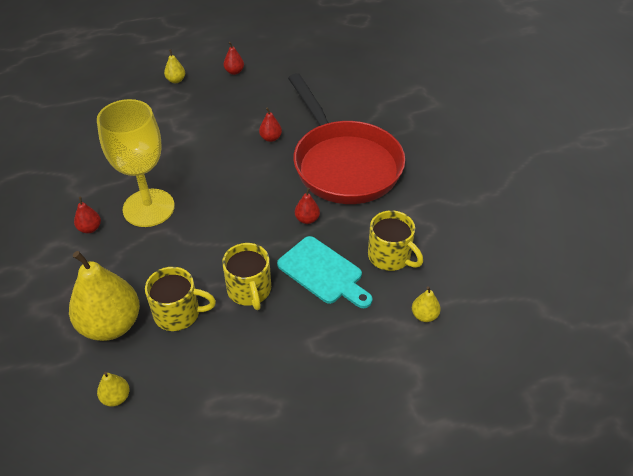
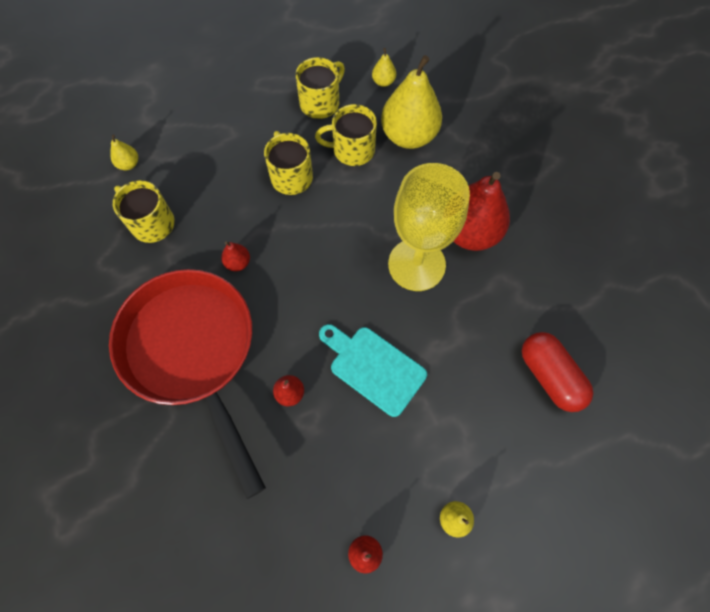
camera: 175 degrees right, 20 degrees up
red pear [74,197,101,233] -> red pear [453,172,510,251], size x2.32
turquoise cutting board [277,236,373,308] -> turquoise cutting board moved to [319,324,427,417]
none -> yellow mug [296,57,345,119]
none -> red capsule [522,332,593,412]

